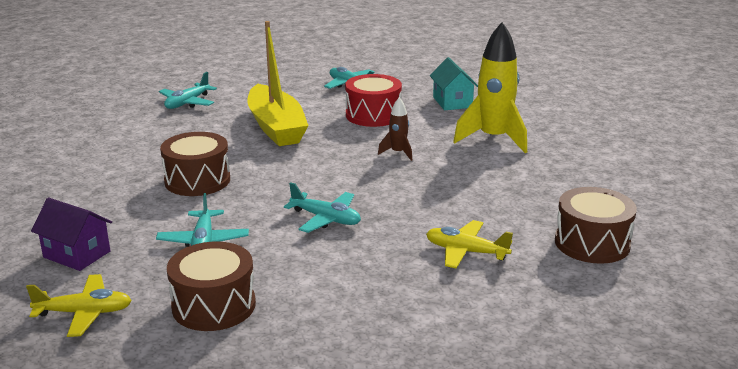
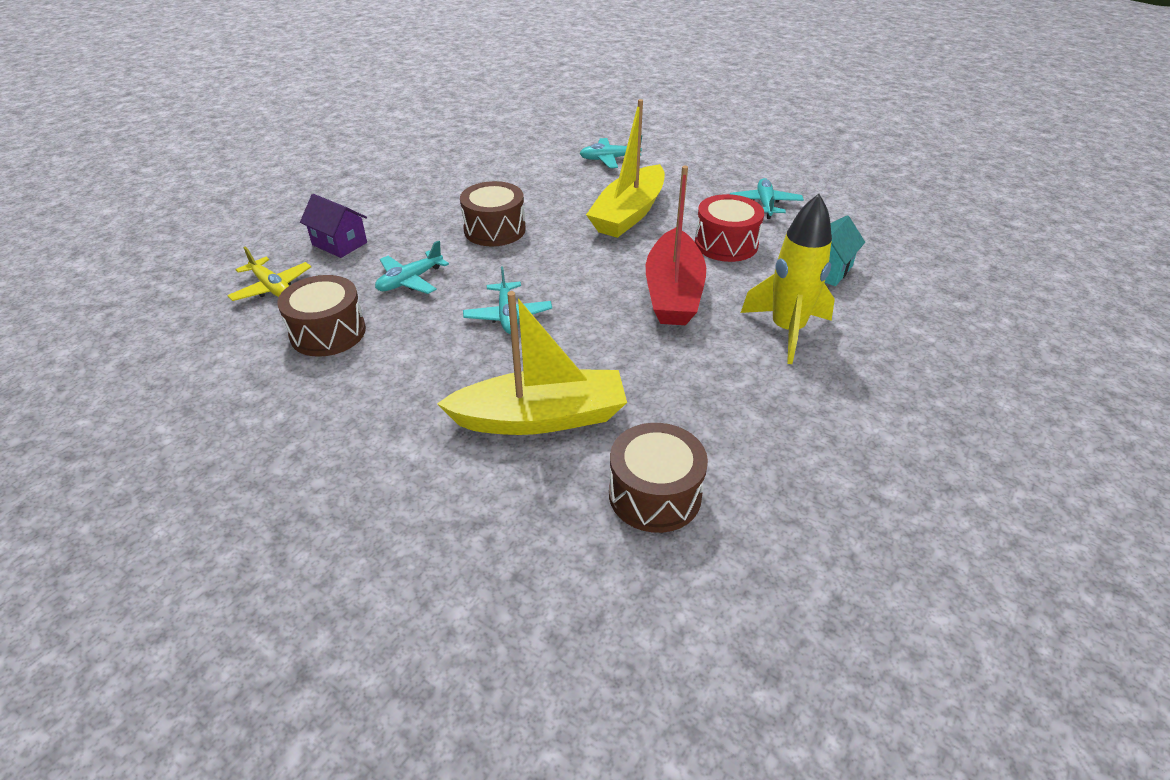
camera: 50 degrees right, 15 degrees up
purple house [31,198,112,271] -> purple house turned 45 degrees counterclockwise [300,194,367,258]
brown rocket [378,97,412,161] -> red boat [646,166,706,325]
yellow plane [426,220,513,268] -> yellow boat [437,291,627,435]

